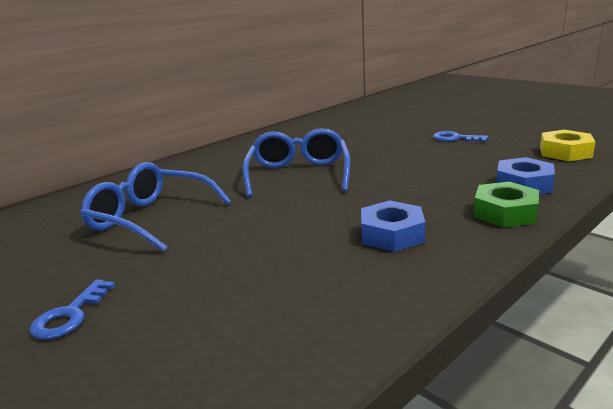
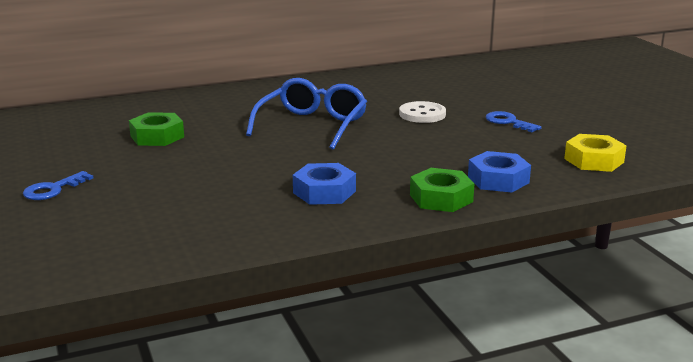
camera: 20 degrees right, 0 degrees up
blue glasses [80,162,231,252] -> green nut [129,112,184,146]
none -> white button [399,101,446,123]

